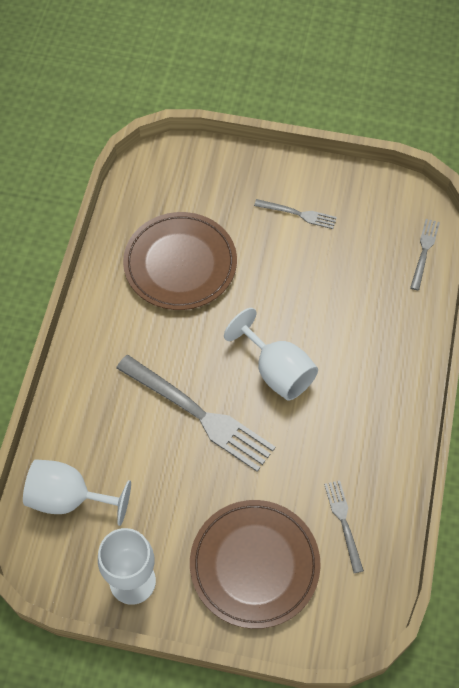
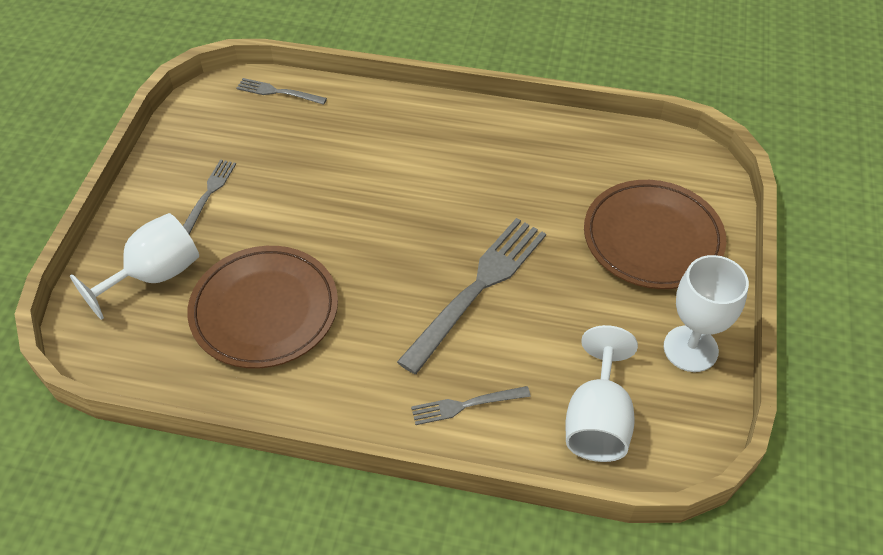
camera: 90 degrees left, 10 degrees down
white goblet [224,308,318,401] -> white goblet moved to [70,213,199,320]
grey fork [324,480,364,573] -> grey fork moved to [411,386,531,425]

